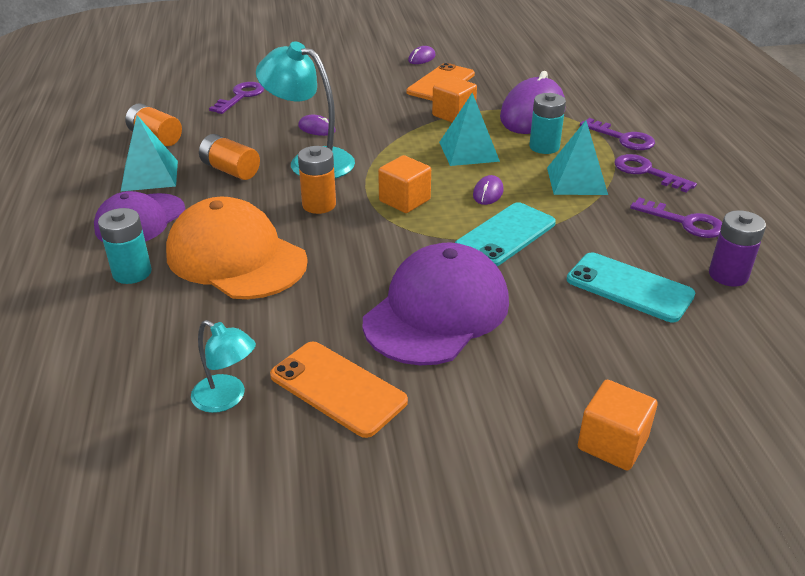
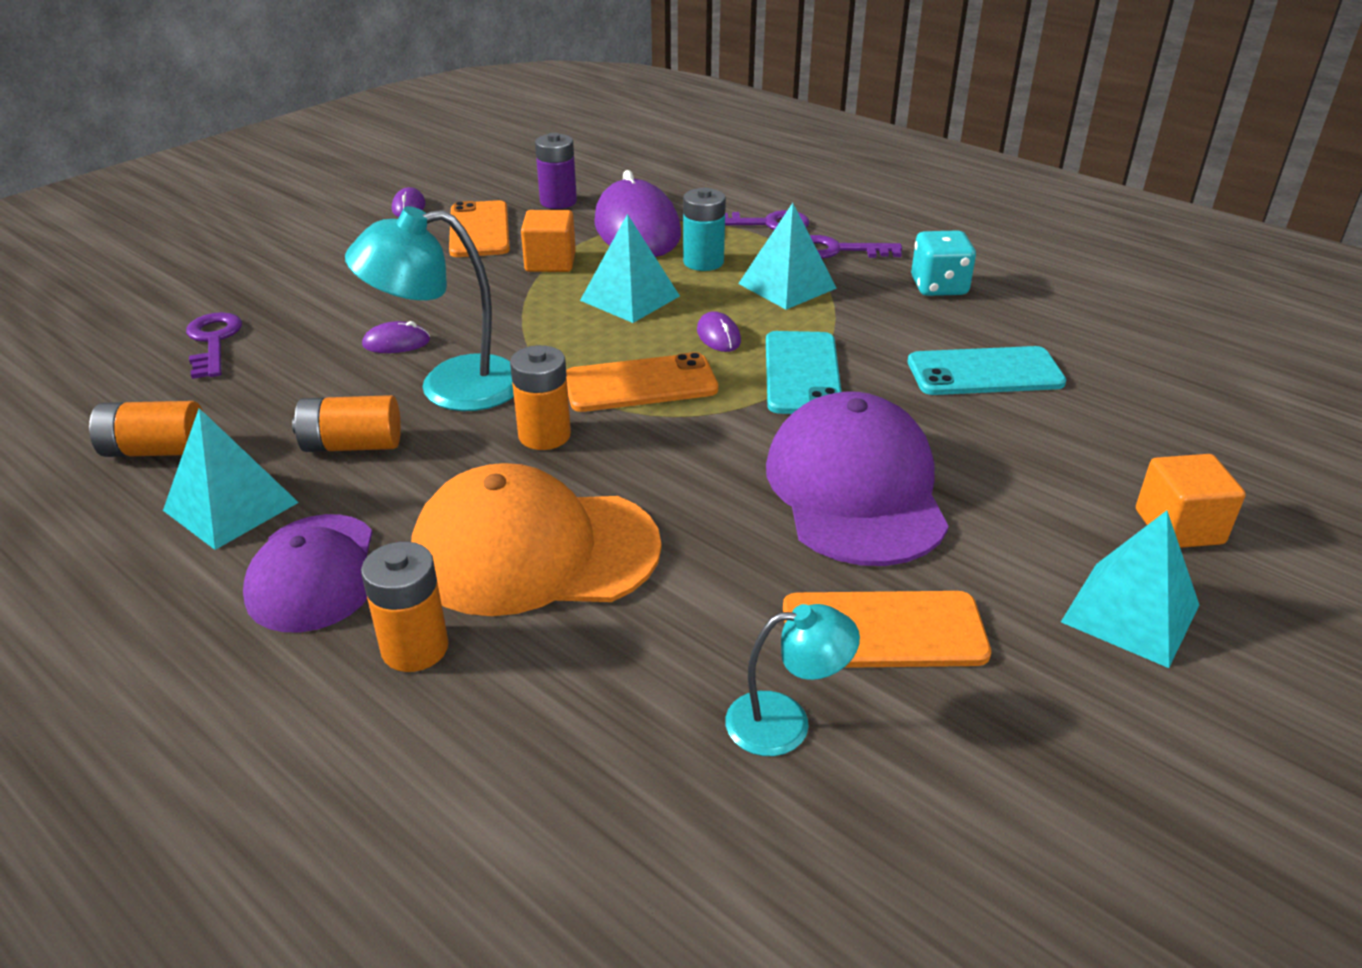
camera: 40 degrees left, 0 degrees up
turquoise battery [98,208,152,284] -> orange battery [361,542,449,672]
orange cube [378,155,431,213] -> orange phone [566,352,718,412]
purple key [630,197,722,238] -> turquoise dice [911,230,976,296]
purple battery [709,210,766,287] -> purple battery moved to [535,133,577,209]
none -> turquoise pyramid [1061,511,1199,668]

